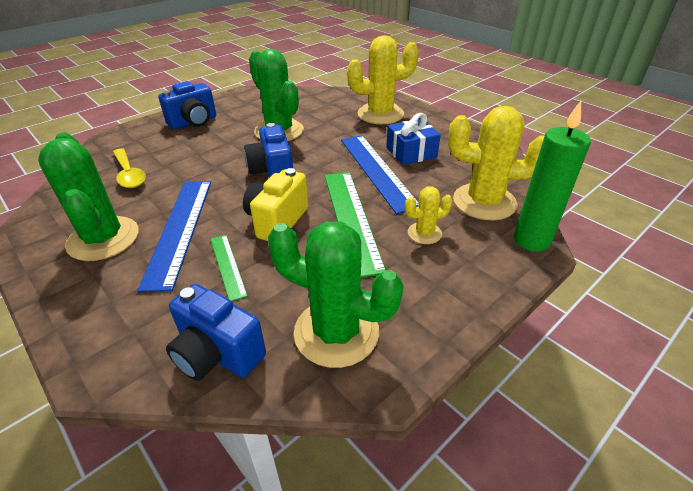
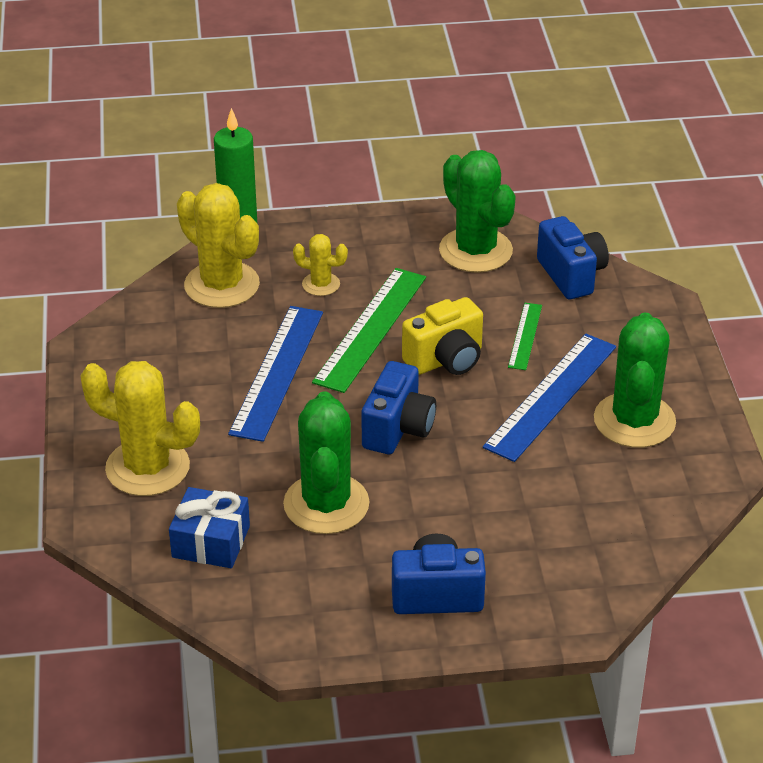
camera: 145 degrees left, 0 degrees up
yellow spoon [113,148,146,188] -> none
blue gift [386,113,441,165] -> blue gift moved to [169,487,250,568]

